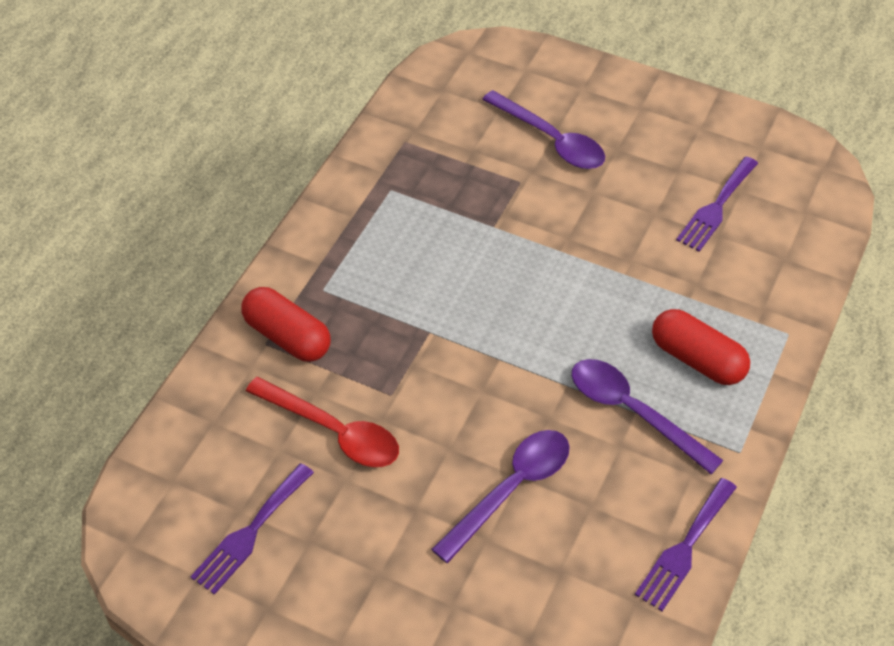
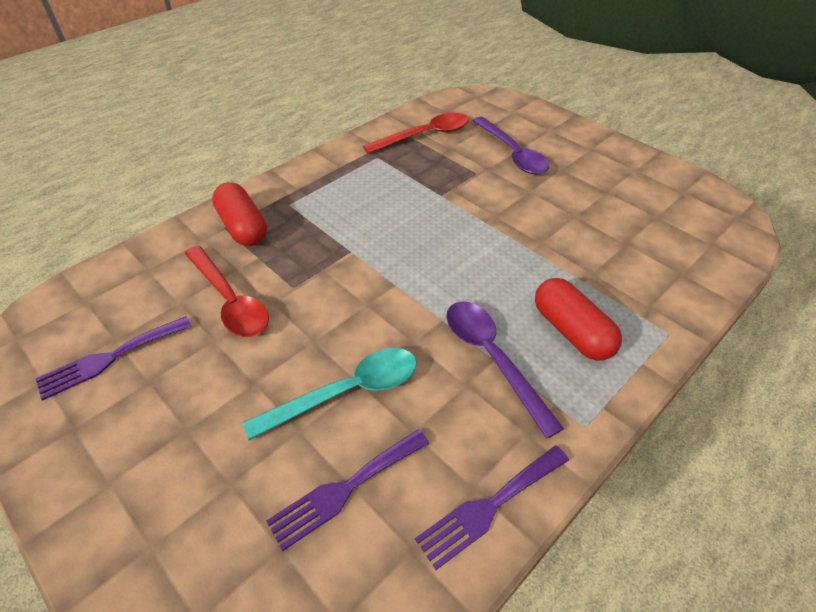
camera: 20 degrees right, 5 degrees down
purple spoon [431,430,570,563] -> turquoise spoon [242,348,417,440]
purple fork [676,157,758,252] -> purple fork moved to [266,429,429,551]
none -> red spoon [363,112,469,154]

